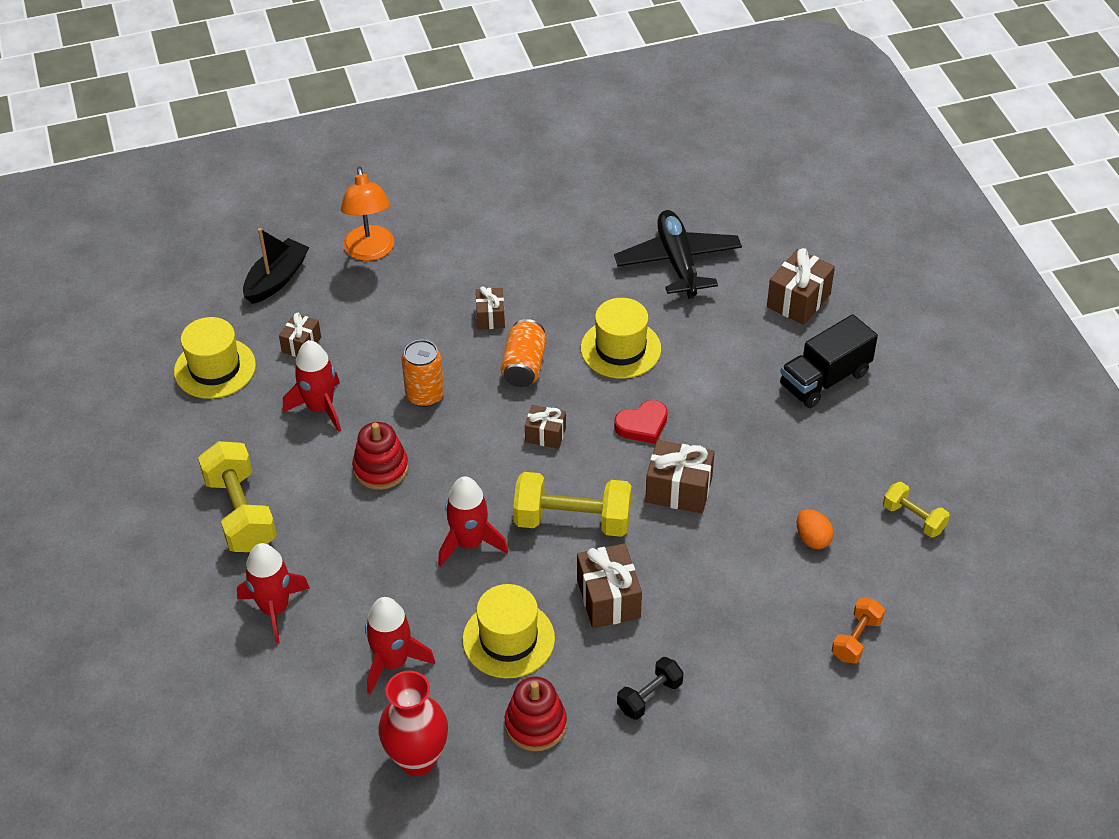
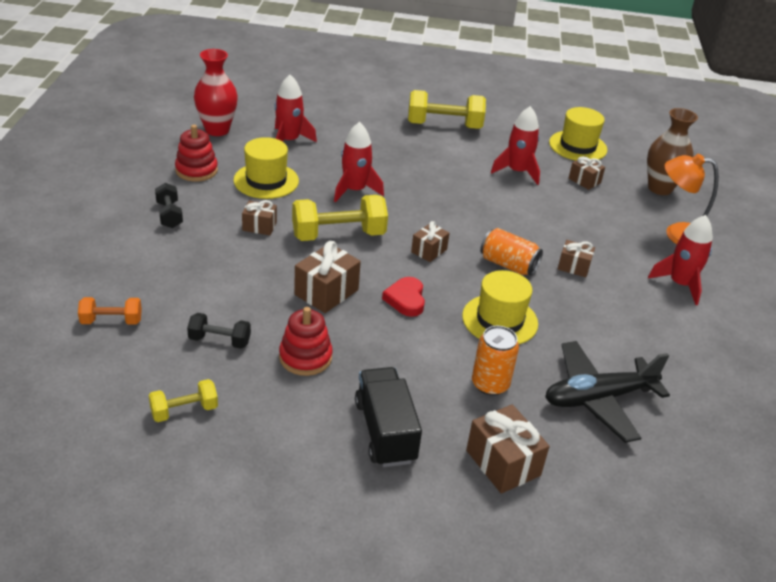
camera: 110 degrees right, 10 degrees down
red rocket [237,543,310,644] -> red rocket moved to [648,215,713,305]
black boat [243,228,309,304] -> brown vase [647,108,698,195]
red stacking toy [352,422,409,490] -> red stacking toy moved to [279,307,333,376]
orange can [401,340,444,407] -> orange can moved to [472,326,519,396]
yellow dumbbell [513,472,632,537] -> yellow dumbbell turned 45 degrees clockwise [292,195,388,241]
brown gift [577,543,642,628] -> brown gift [242,200,277,235], size x0.62
black plane [614,210,742,299] -> black plane turned 150 degrees clockwise [545,341,670,443]
orange egg [797,509,834,549] -> black dumbbell [187,313,251,349]
orange dumbbell [832,598,885,663] -> orange dumbbell turned 60 degrees counterclockwise [78,297,142,325]

